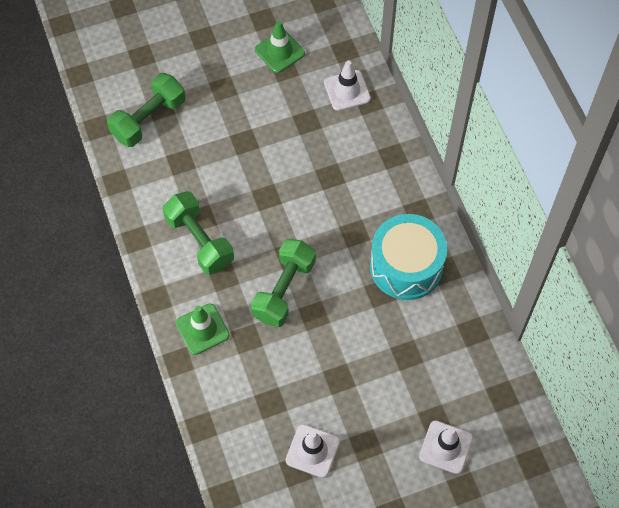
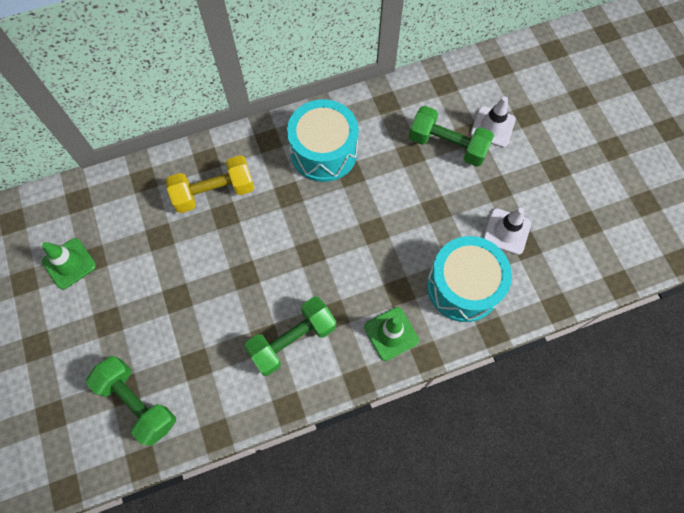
camera: 90 degrees left, 5 degrees up
green dumbbell [251,238,316,327] -> green dumbbell moved to [409,106,494,167]
white traffic cone [324,60,371,111] -> none
none -> yellow dumbbell [166,155,254,213]
none -> turquoise drum [427,236,512,322]

